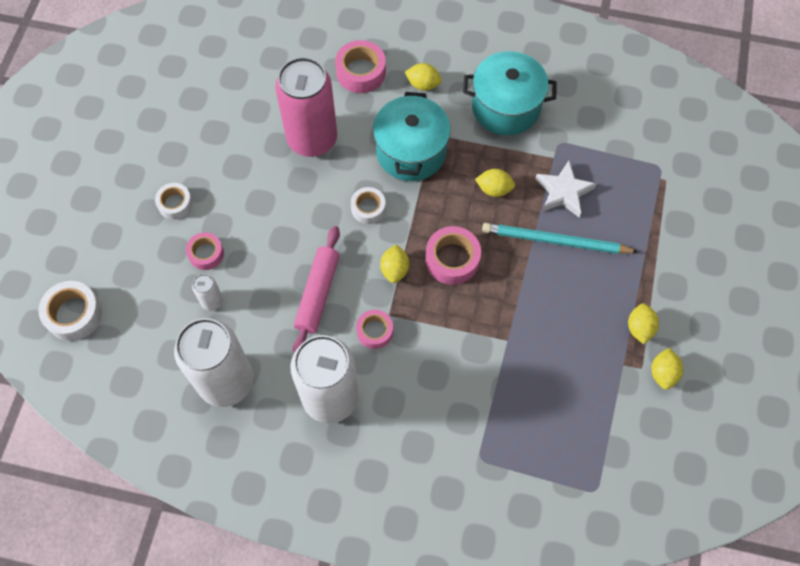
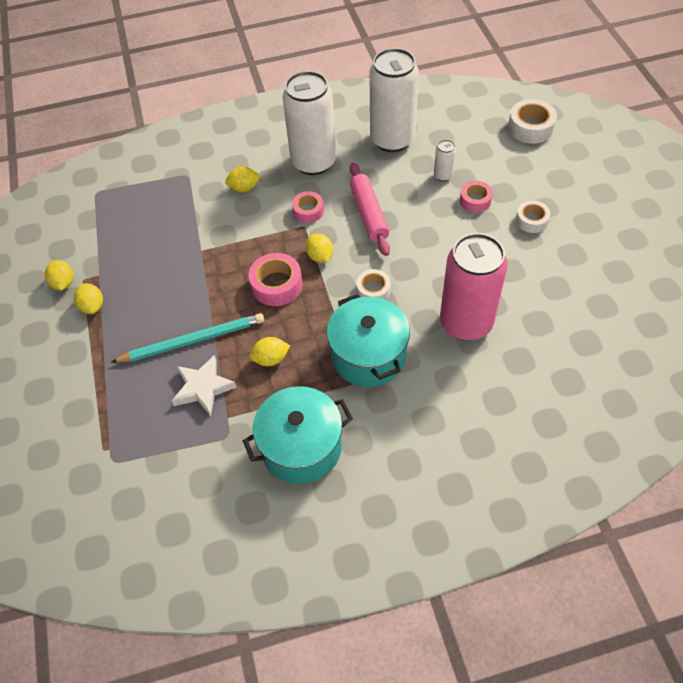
camera: 155 degrees right, 10 degrees down
pink tape [335,40,386,93] -> none
yellow lemon [405,63,442,91] -> yellow lemon moved to [225,166,261,192]

